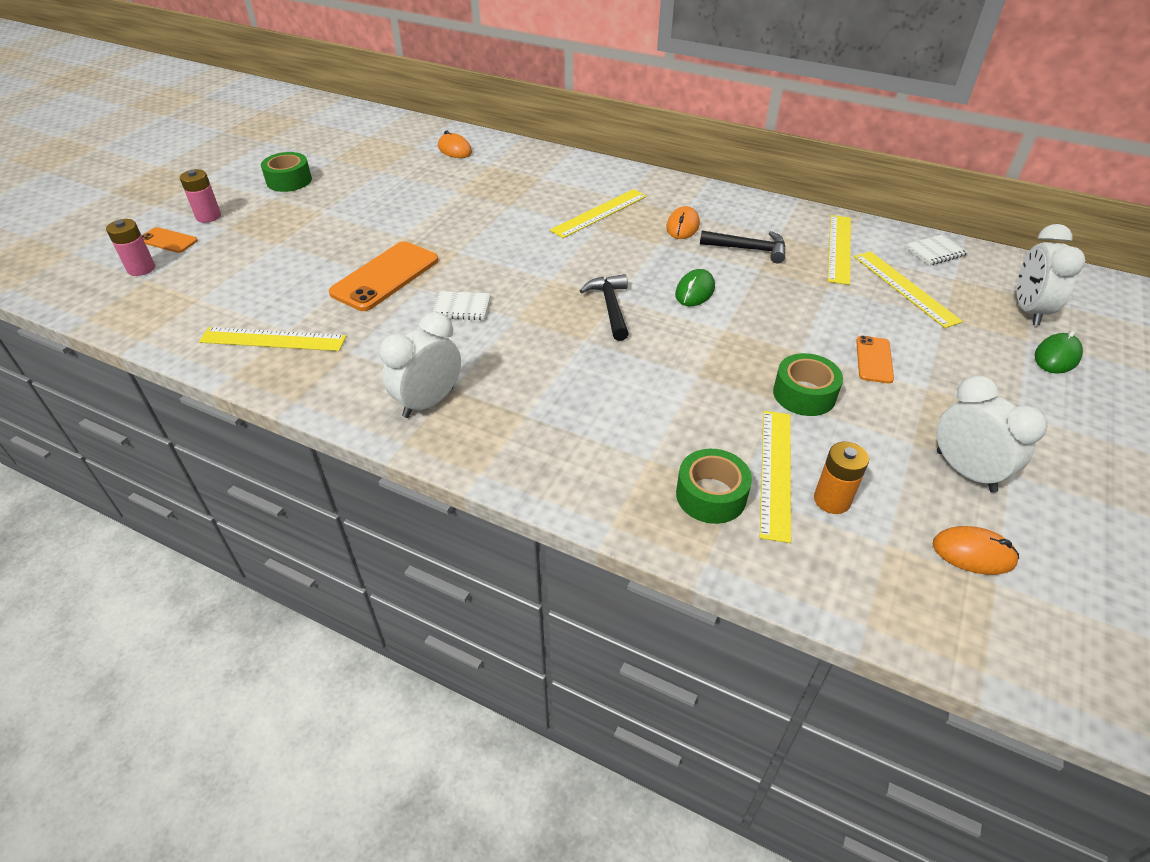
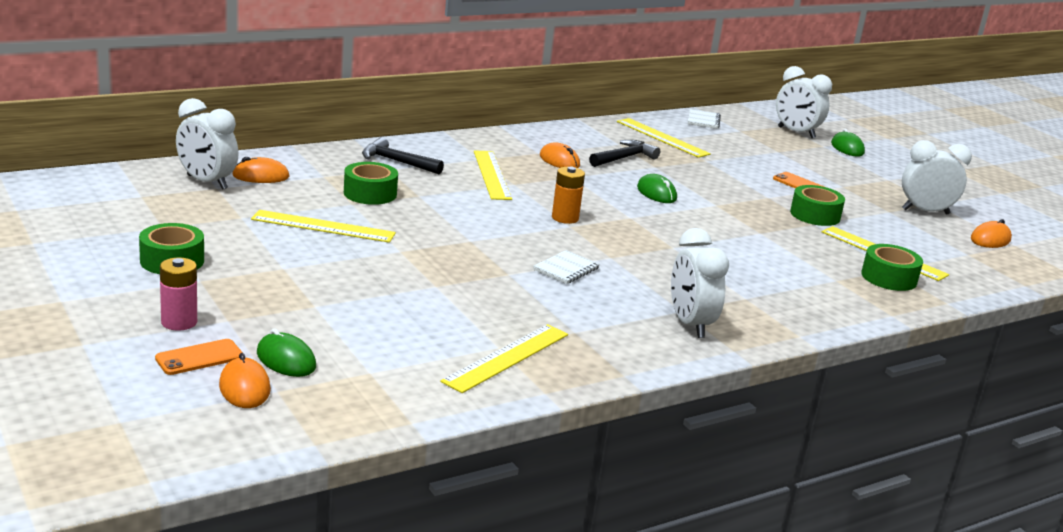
camera: 60 degrees left, 20 degrees down
pink battery [106,219,155,276] -> orange mouse [219,353,271,408]
orange phone [329,241,438,311] -> none
black hammer [580,274,629,341] -> black hammer moved to [362,137,444,174]
orange battery [814,442,869,514] -> orange battery moved to [552,166,585,224]
yellow ruler [854,251,963,328] -> yellow ruler moved to [251,210,396,243]
none -> white clock [176,98,239,190]
none -> green mouse [257,328,316,377]
none -> green tape [344,162,398,205]

